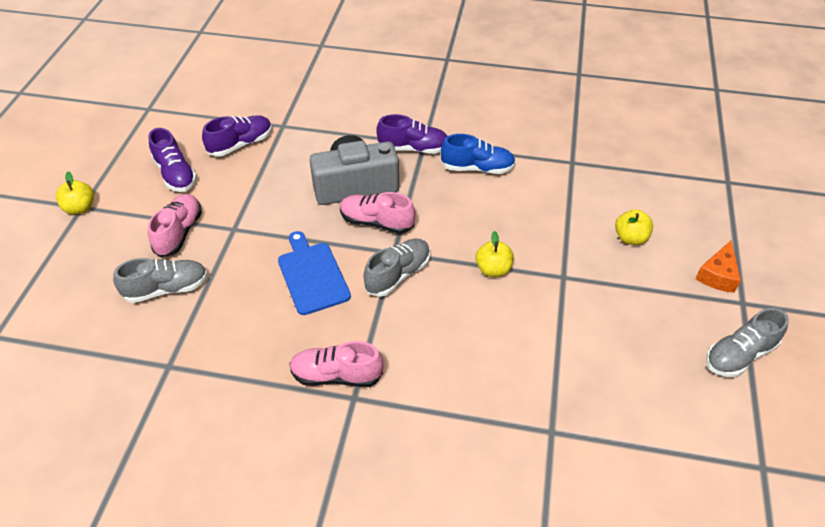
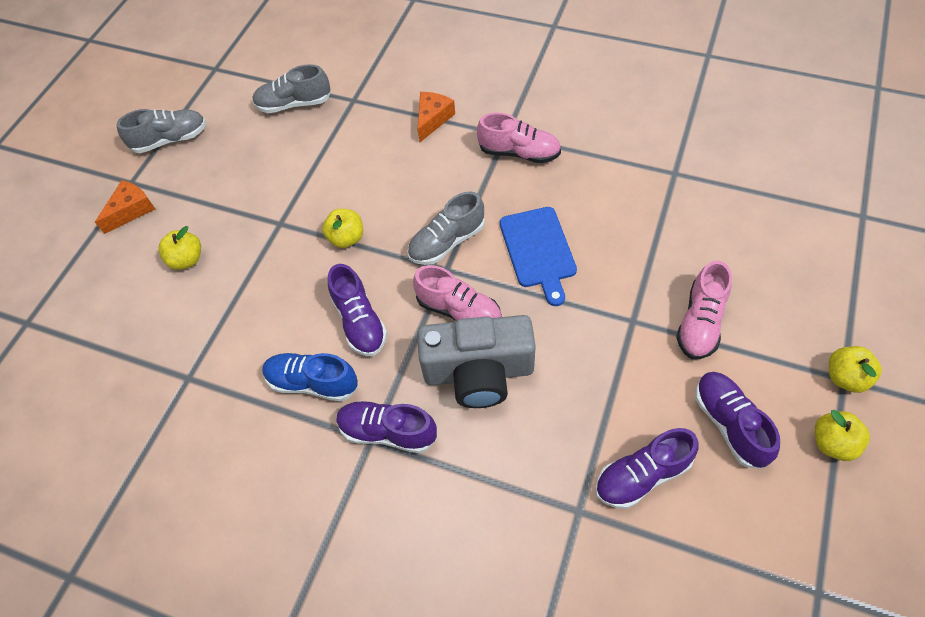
camera: 165 degrees left, 10 degrees up
grey shoe [113,258,208,303] -> grey shoe moved to [252,64,331,113]
none -> purple shoe [328,264,387,356]
none -> orange cheese [418,92,455,142]
none -> yellow apple [815,410,870,461]

